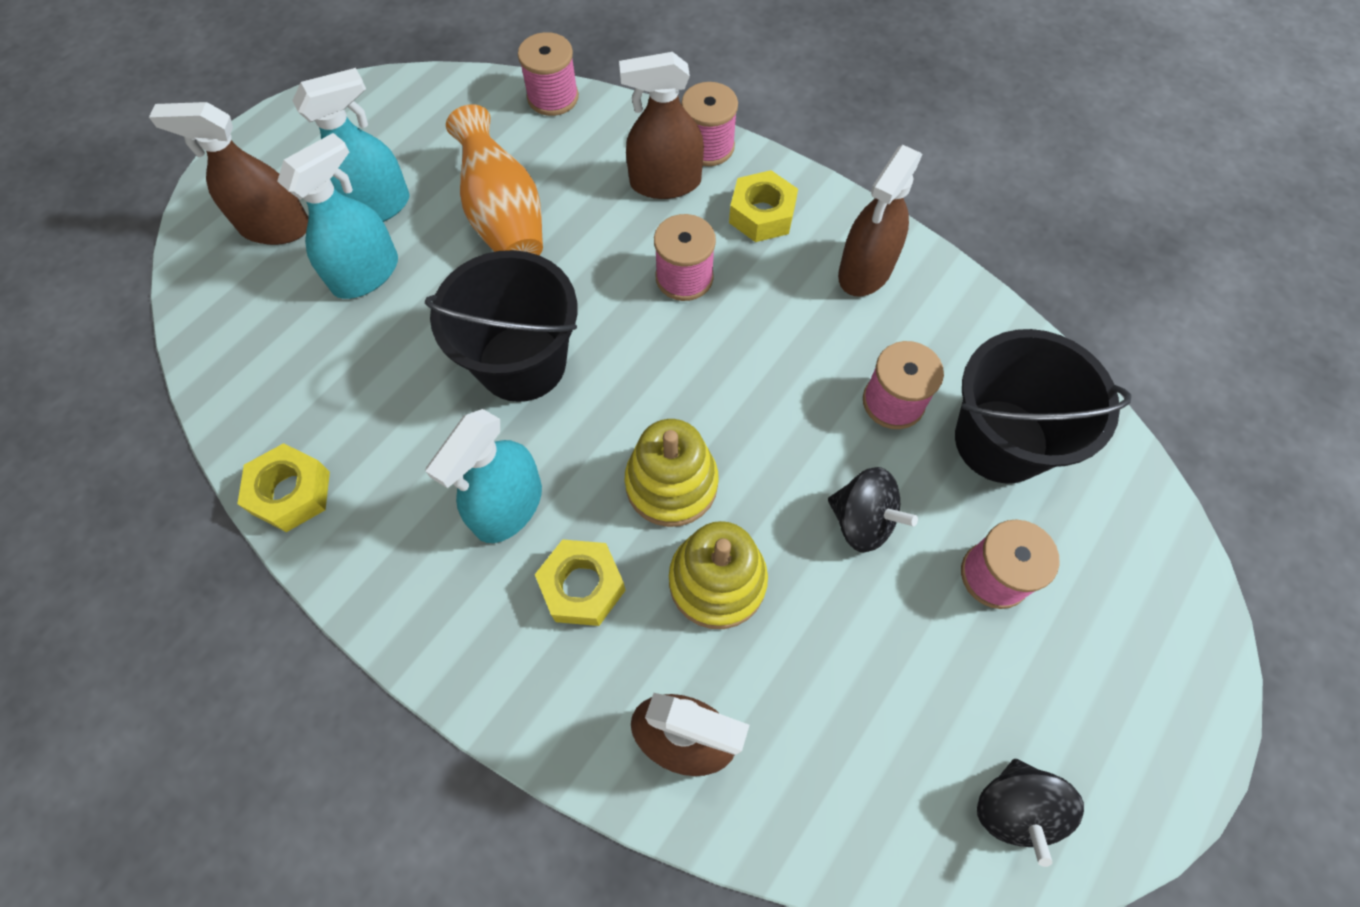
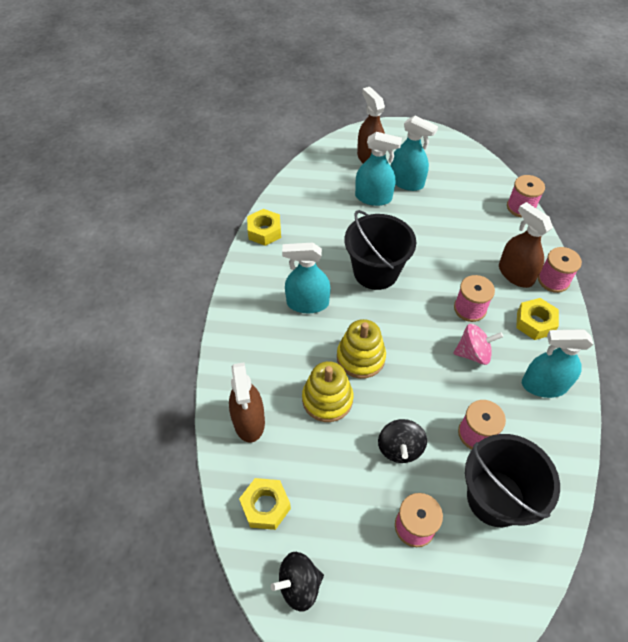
camera: 60 degrees right, 10 degrees down
orange vase [446,104,543,255] -> none
yellow nut [535,539,626,626] -> yellow nut moved to [239,478,291,530]
brown spray bottle [838,145,923,296] -> turquoise spray bottle [522,329,593,398]
none -> pink spinning top [453,324,503,365]

